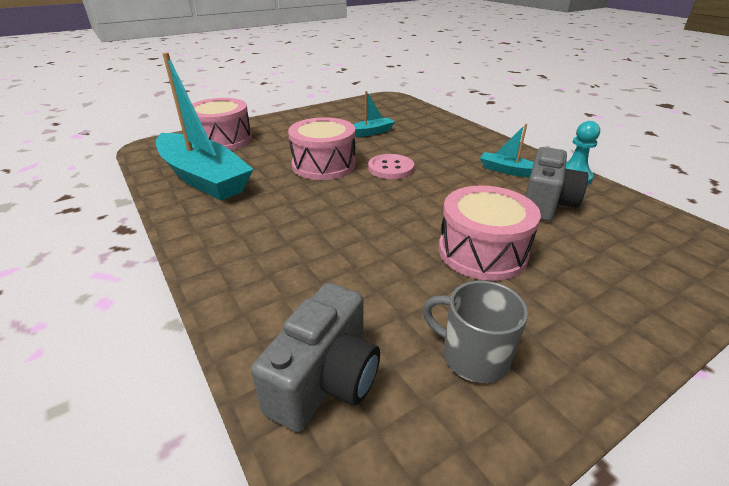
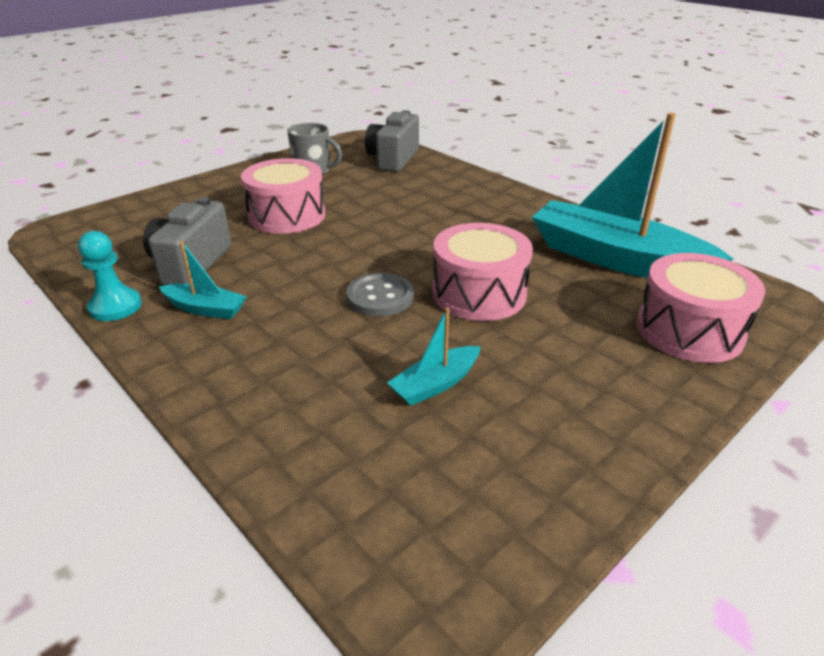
camera: 170 degrees right, 0 degrees up
pink button [368,154,414,179] -> grey button [346,273,414,316]

